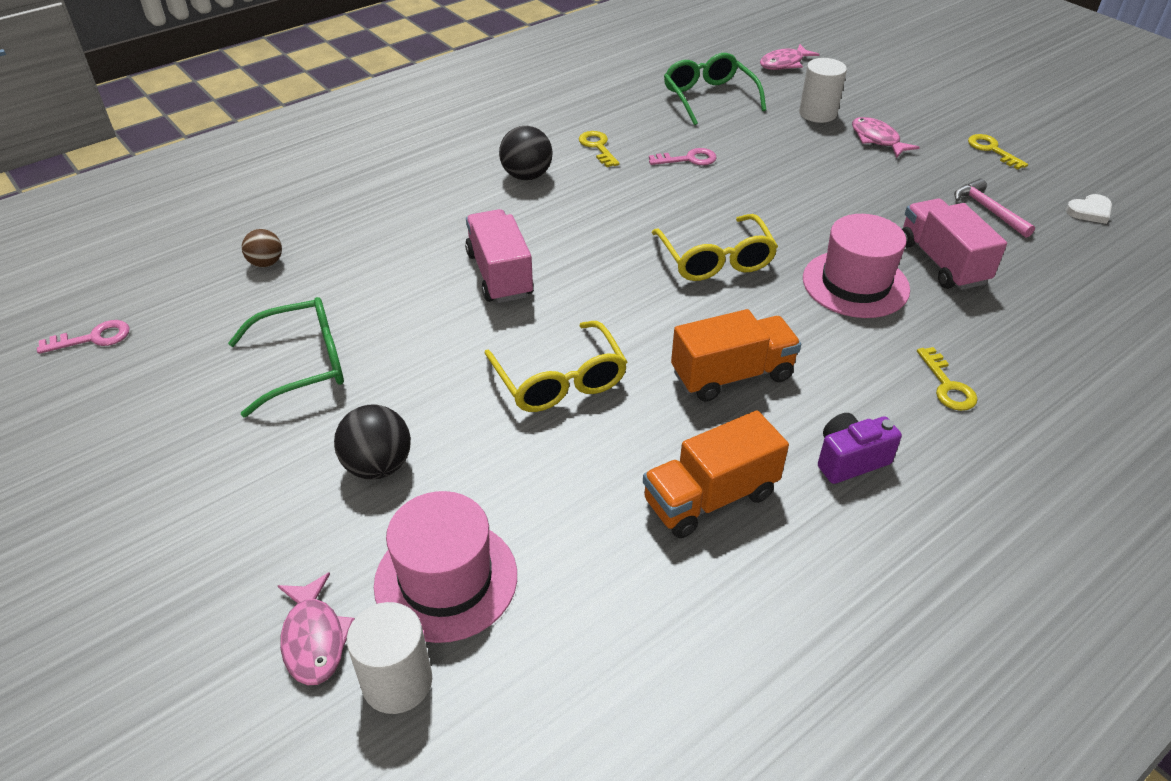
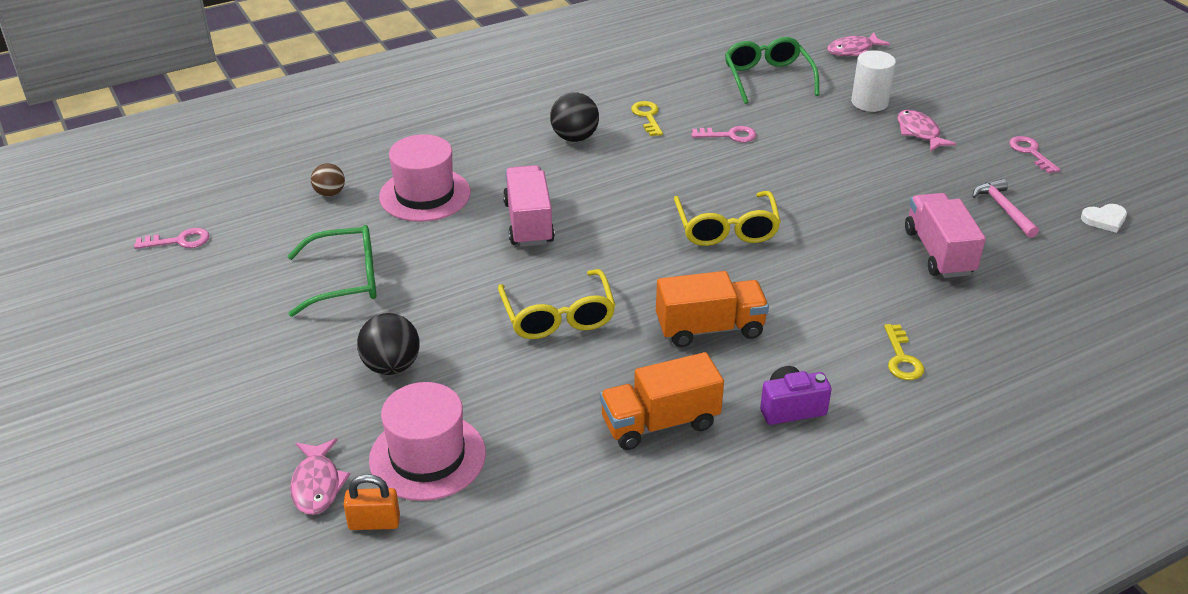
camera: 10 degrees right, 5 degrees down
white cylinder [347,602,432,714] -> orange padlock [343,474,400,530]
pink hat [803,214,910,318] -> pink hat moved to [379,134,470,222]
yellow key [968,134,1028,170] -> pink key [1009,136,1061,174]

